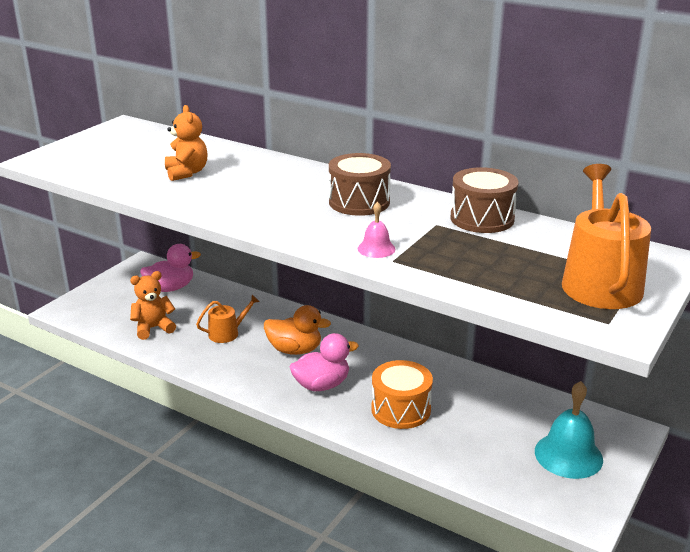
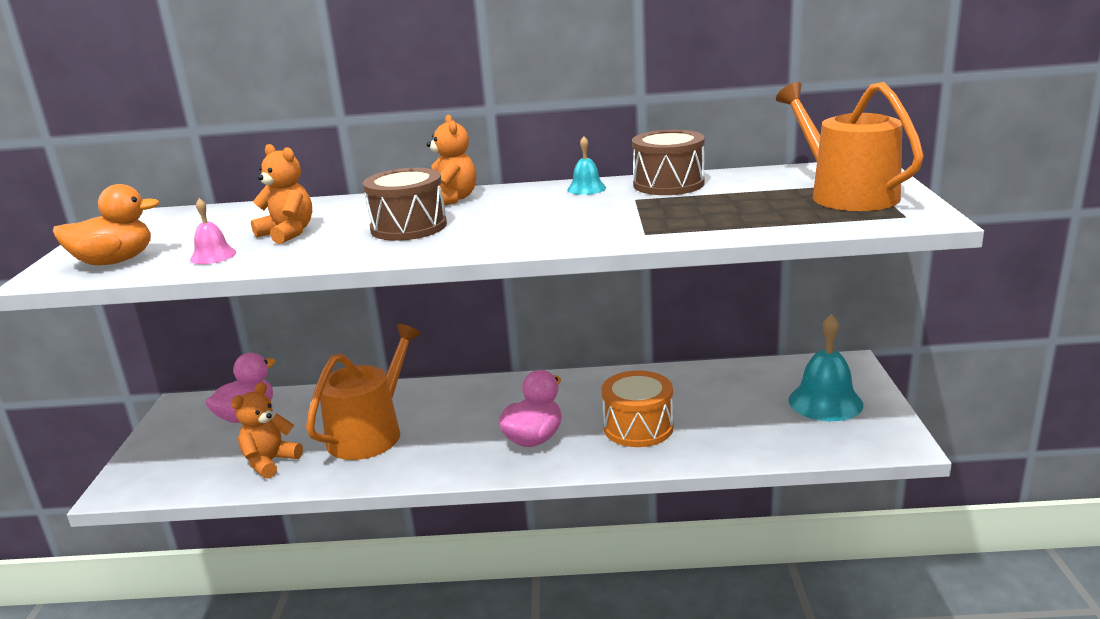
camera: 30 degrees left, 5 degrees down
orange watering can [196,295,260,343] -> orange watering can [306,324,421,460], size x1.91
orange duck [264,305,331,355] -> orange duck moved to [53,184,160,265]
brown drum [329,153,391,216] -> brown drum moved to [363,168,447,241]
pink bell [358,202,395,258] -> pink bell moved to [190,198,236,264]
none -> orange teddy bear [426,115,476,206]
none -> turquoise bell [567,136,606,195]

